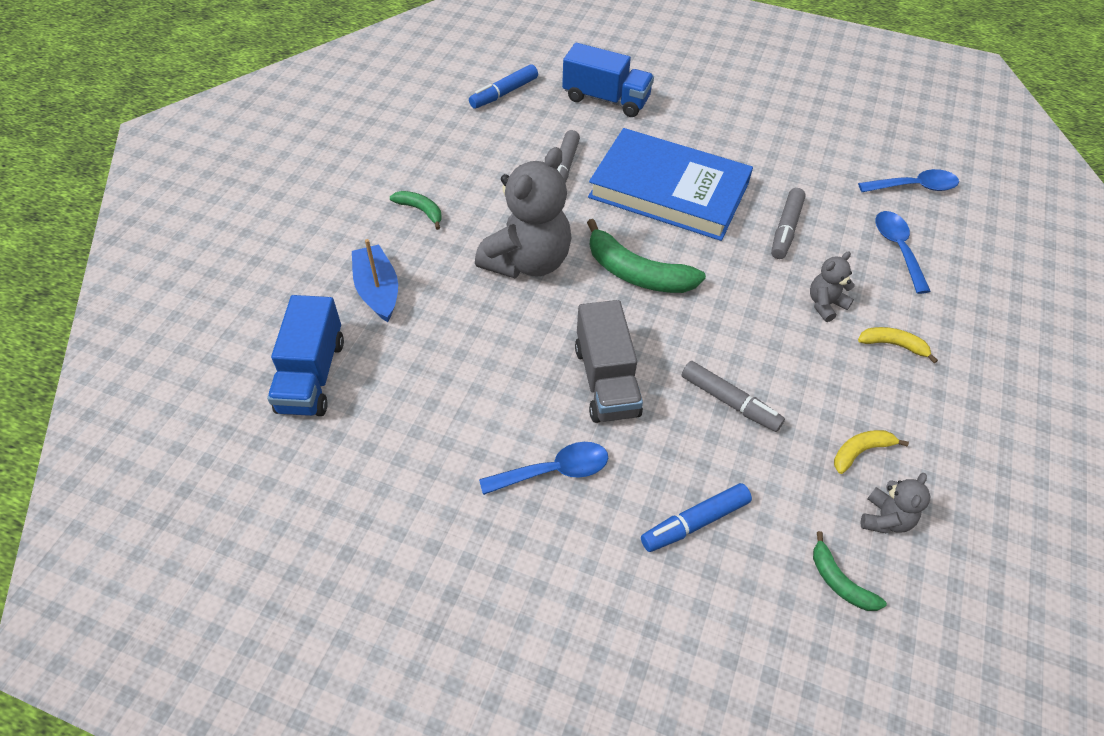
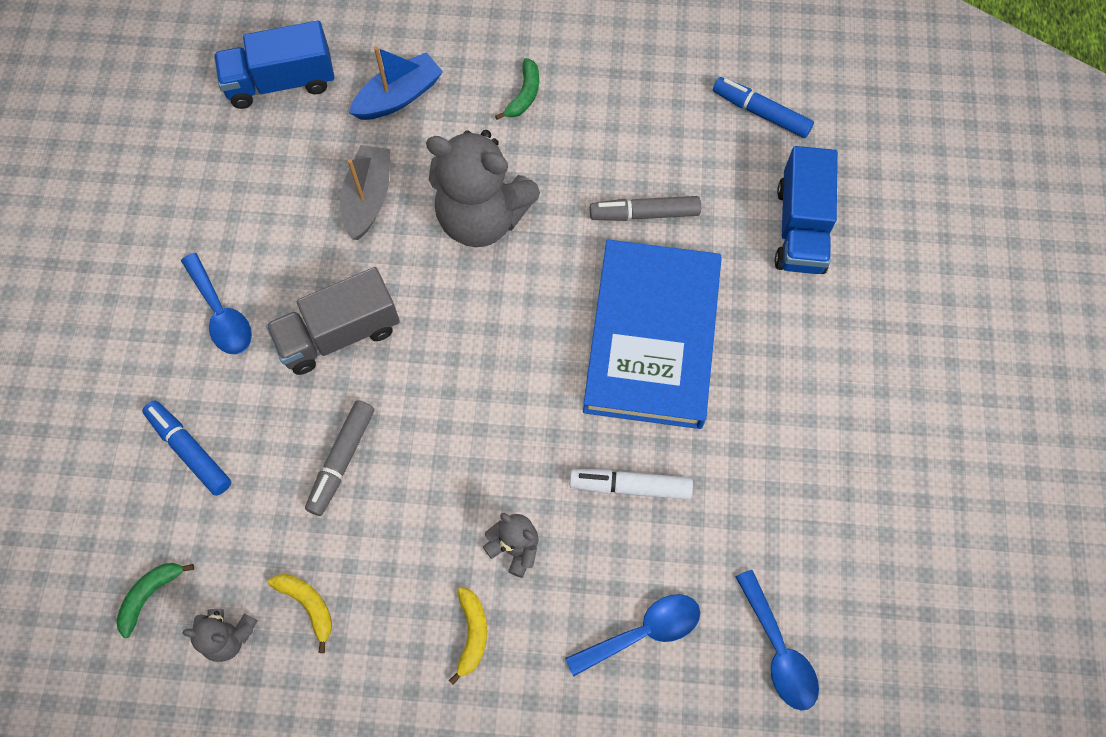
camera: 75 degrees right, 15 degrees up
green banana [587,219,706,293] -> none
grey marker [771,188,806,259] -> white marker [570,469,693,500]
none -> grey boat [340,145,391,240]

